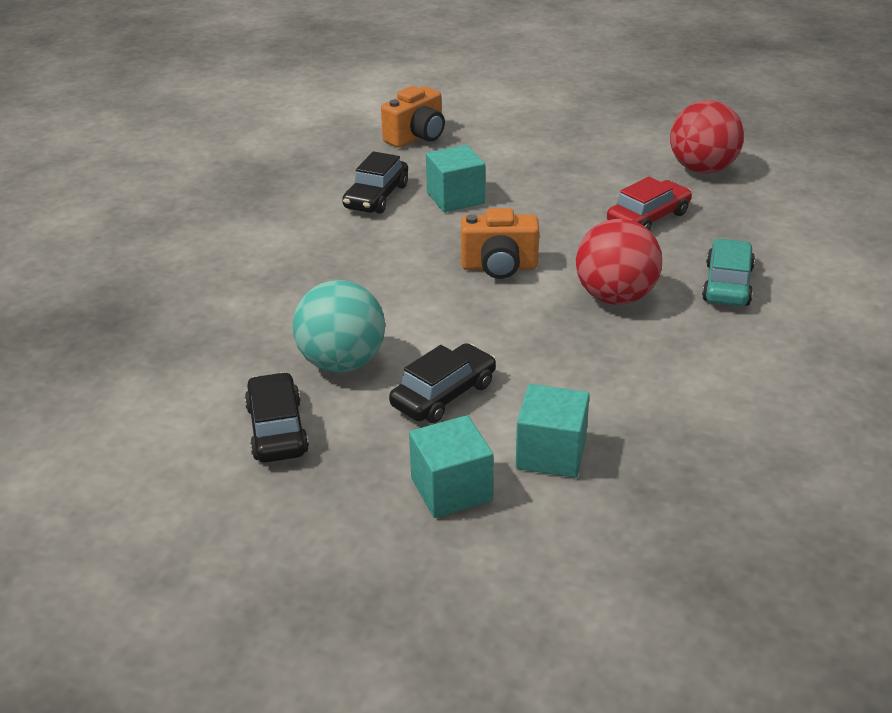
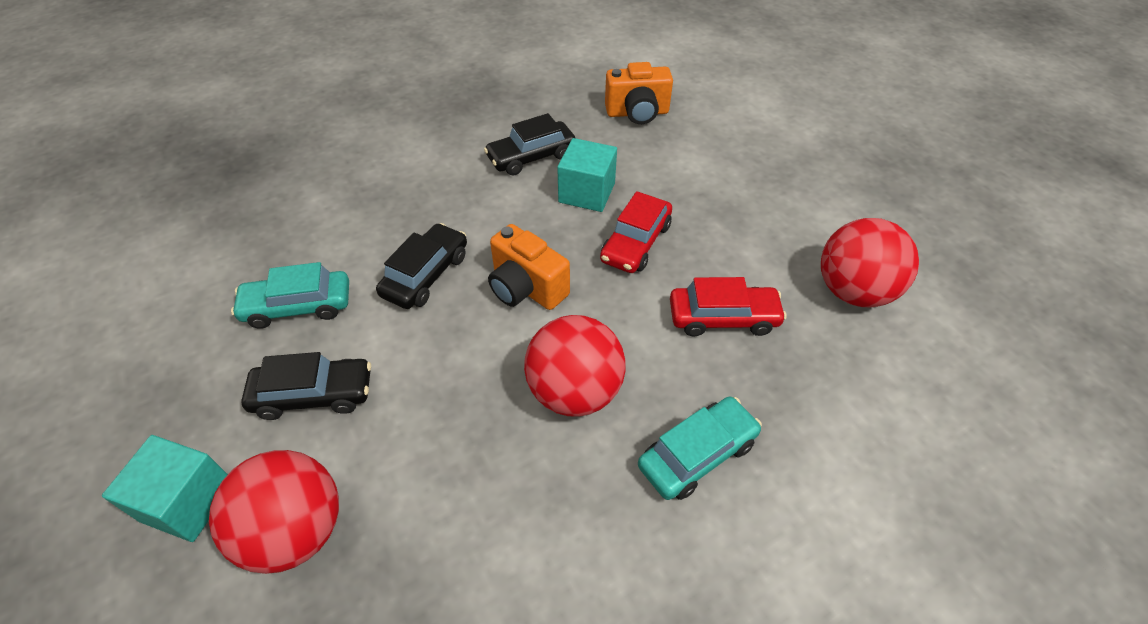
camera: 40 degrees right, 15 degrees up
black car [245,372,309,462] -> black car moved to [376,223,467,309]
turquoise ball [293,280,385,373] -> turquoise car [231,262,349,329]
turquoise cube [516,384,590,478] -> red ball [209,450,339,574]
none -> red car [600,191,672,273]

